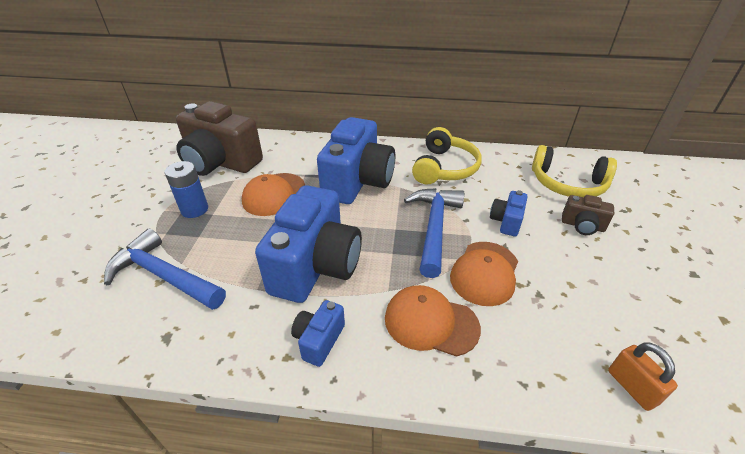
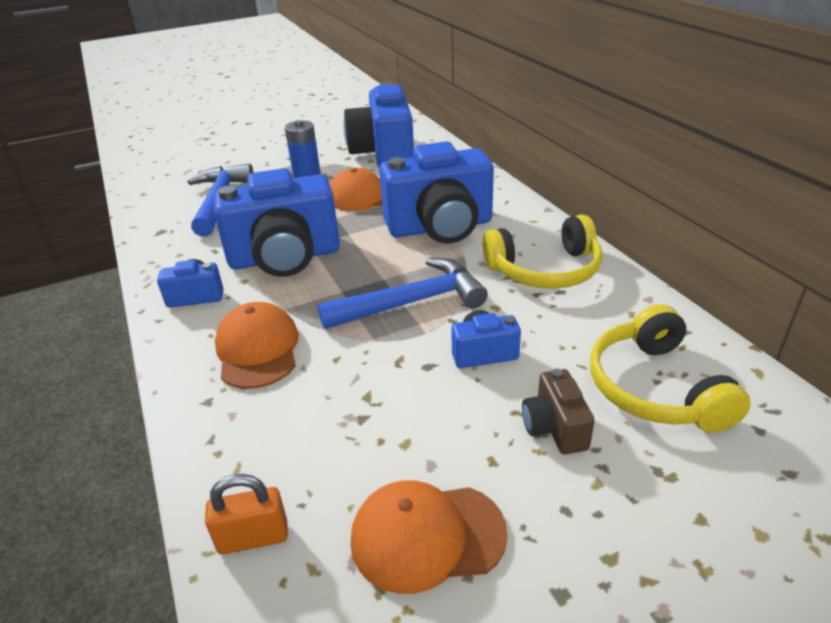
camera: 60 degrees right, 5 degrees down
brown camera [176,101,263,176] -> blue camera [343,82,414,168]
orange cap [450,242,518,306] -> orange cap moved to [350,480,508,594]
orange padlock [608,342,678,411] -> orange padlock turned 45 degrees clockwise [205,474,288,555]

